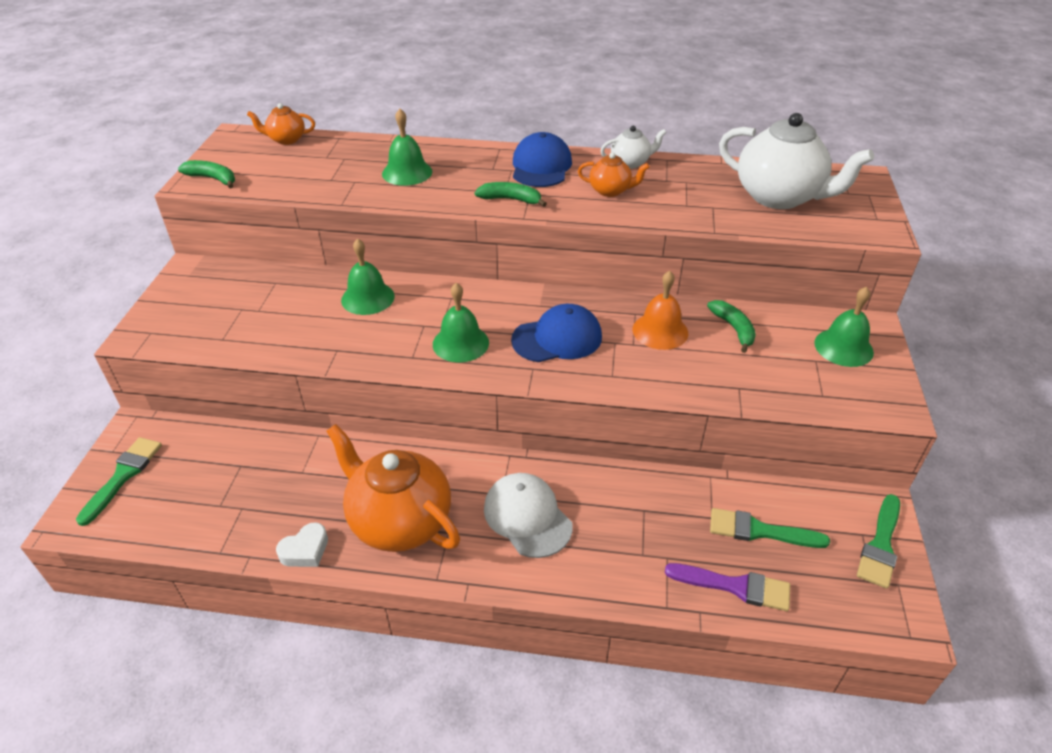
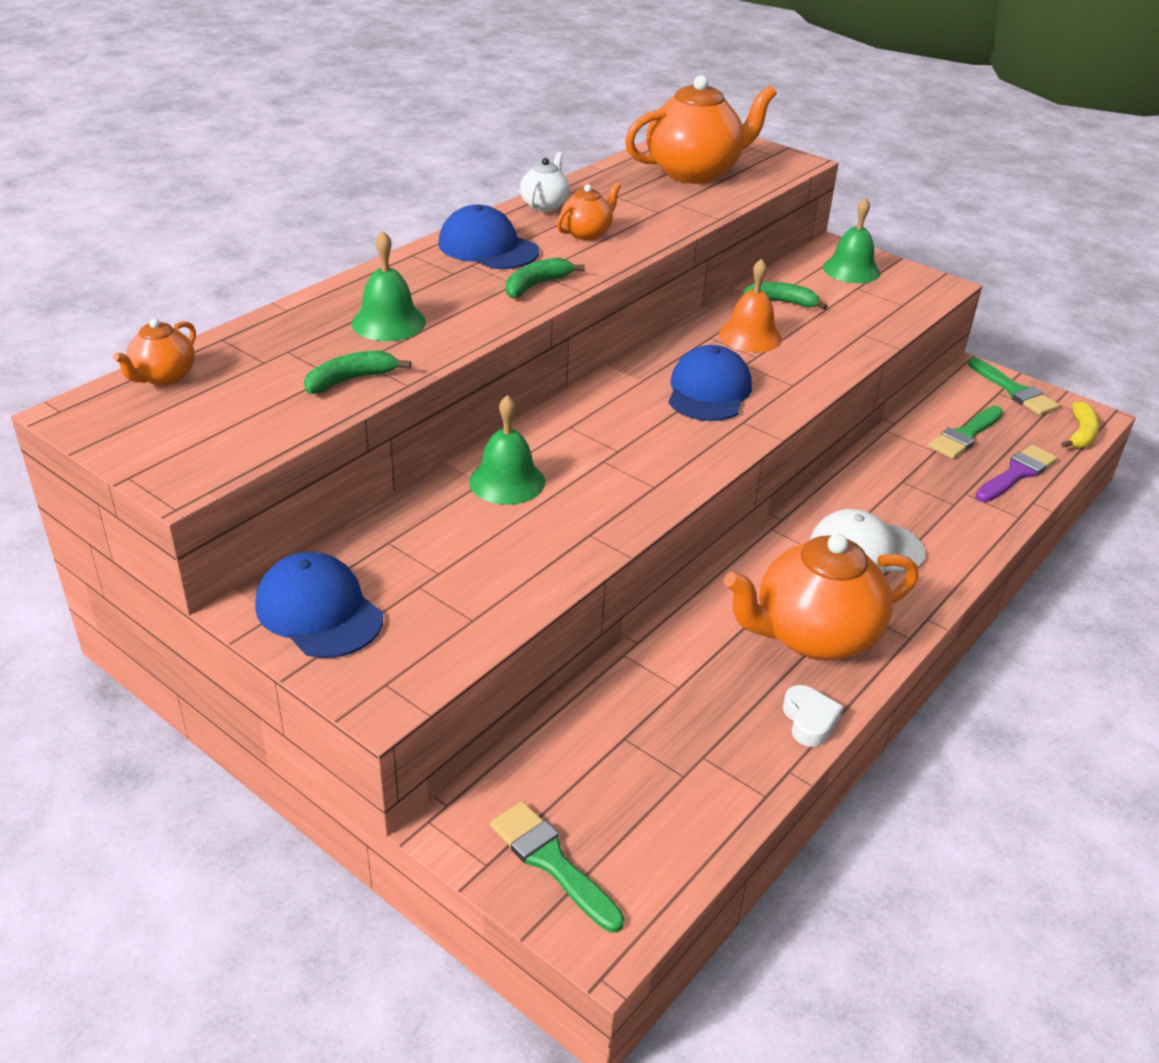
camera: 60 degrees left, 5 degrees down
green banana [178,160,235,188] -> green banana moved to [304,351,411,394]
green bell [433,283,489,363] -> none
white teapot [719,113,874,209] -> orange teapot [625,75,777,184]
none -> blue cap [255,552,383,658]
none -> yellow banana [1061,402,1100,448]

